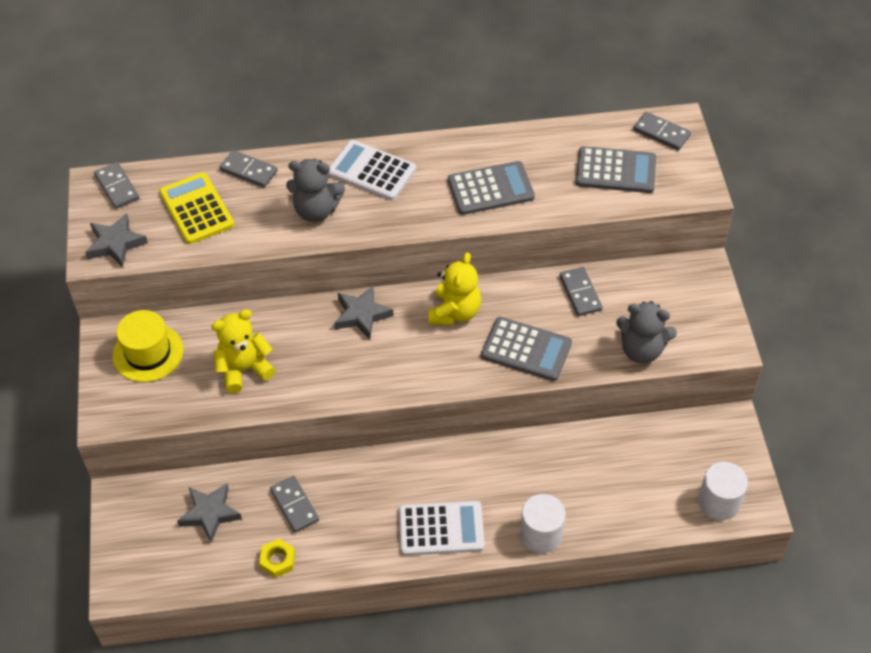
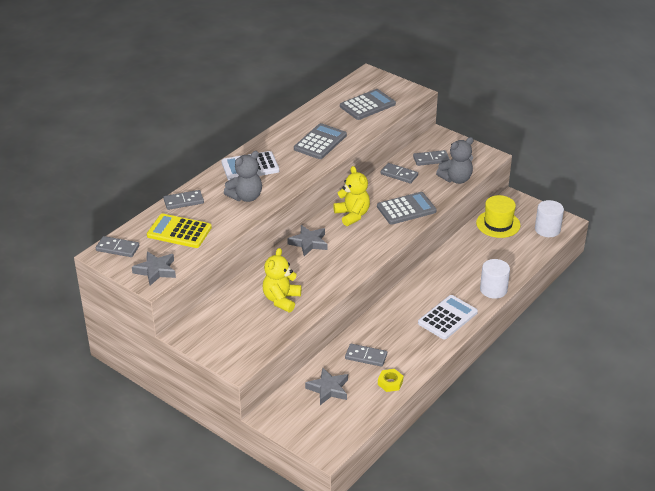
camera: 45 degrees left, 15 degrees down
yellow hat [113,310,183,382] -> yellow hat moved to [476,195,520,238]
grey domino [633,112,691,150] -> grey domino moved to [413,150,450,166]

